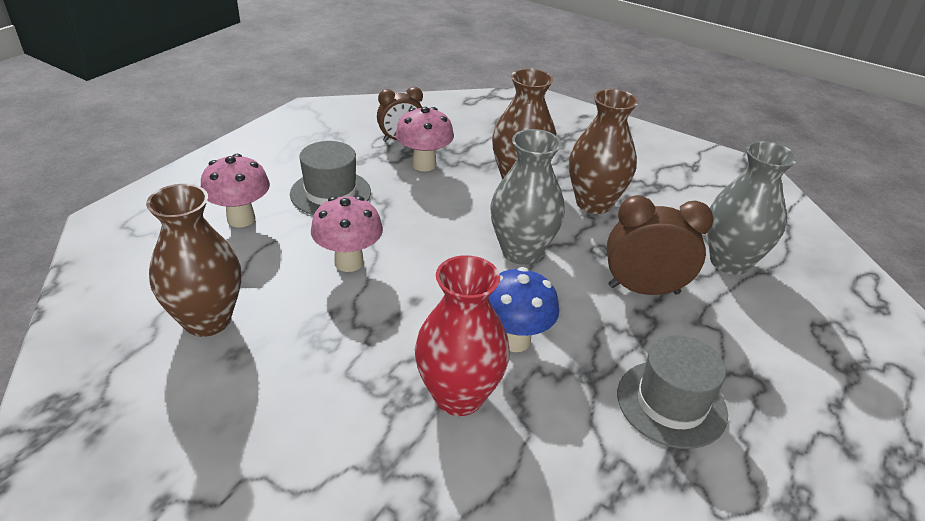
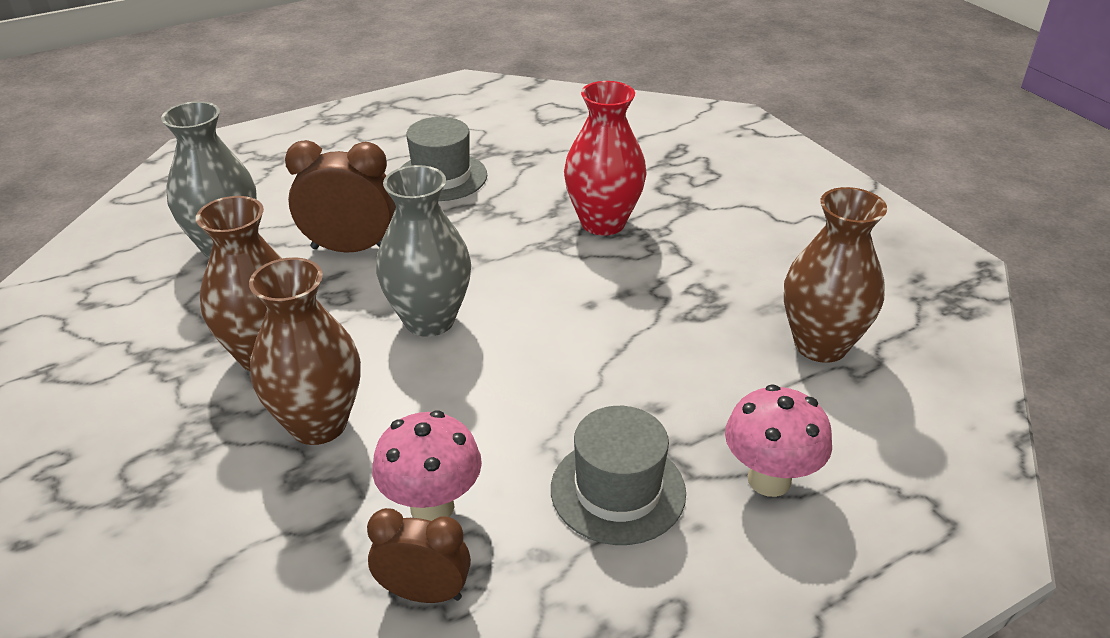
camera: 150 degrees left, 0 degrees up
pink mushroom [311,196,383,272] -> none
blue mushroom [488,267,559,352] -> none
brown clock [607,195,713,295] -> brown clock turned 150 degrees clockwise [285,140,396,253]

